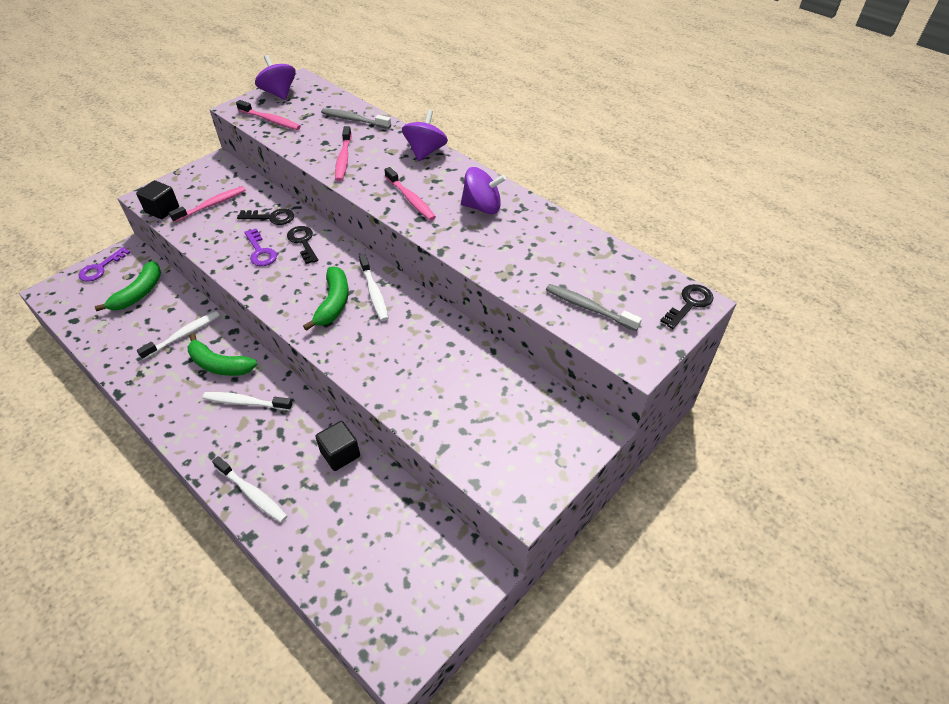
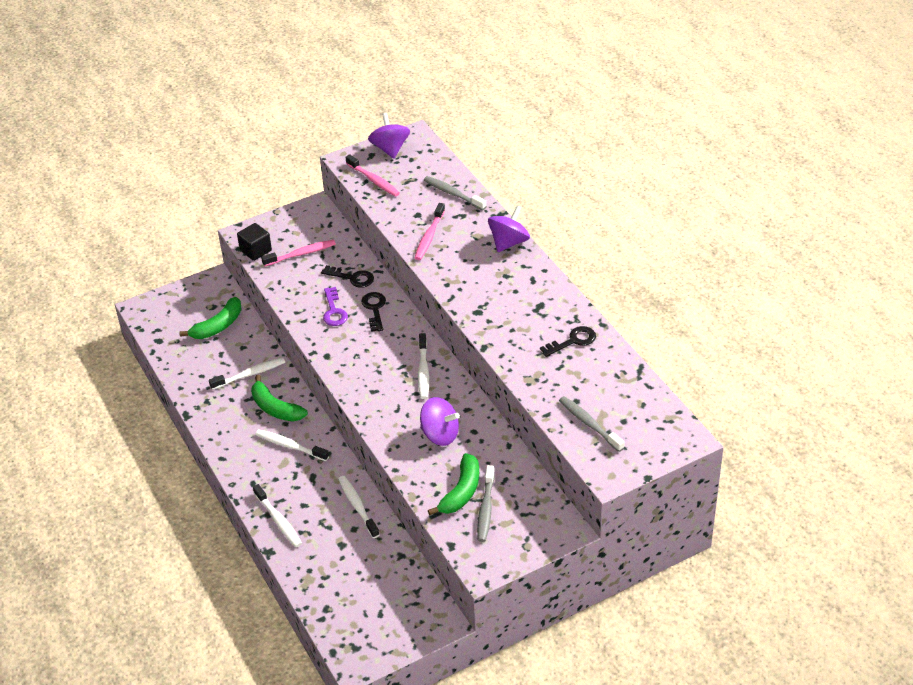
camera: 20 degrees right, 5 degrees down
purple key [78,247,131,282] -> none
green banana [303,266,349,331] -> green banana moved to [428,453,479,515]
black cube [315,421,360,471] -> white toothbrush [338,476,379,538]
pink toothbrush [384,167,436,221] -> none
purple spinning top [461,167,506,214] -> purple spinning top moved to [420,397,460,446]
black key [660,284,714,329] -> black key moved to [540,326,596,357]
none -> grey toothbrush [477,465,495,542]

